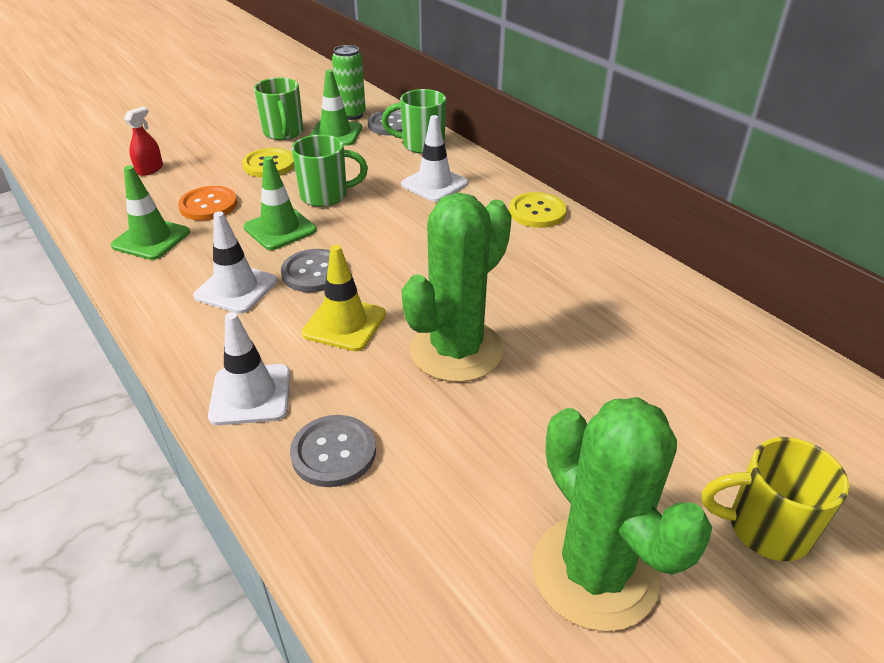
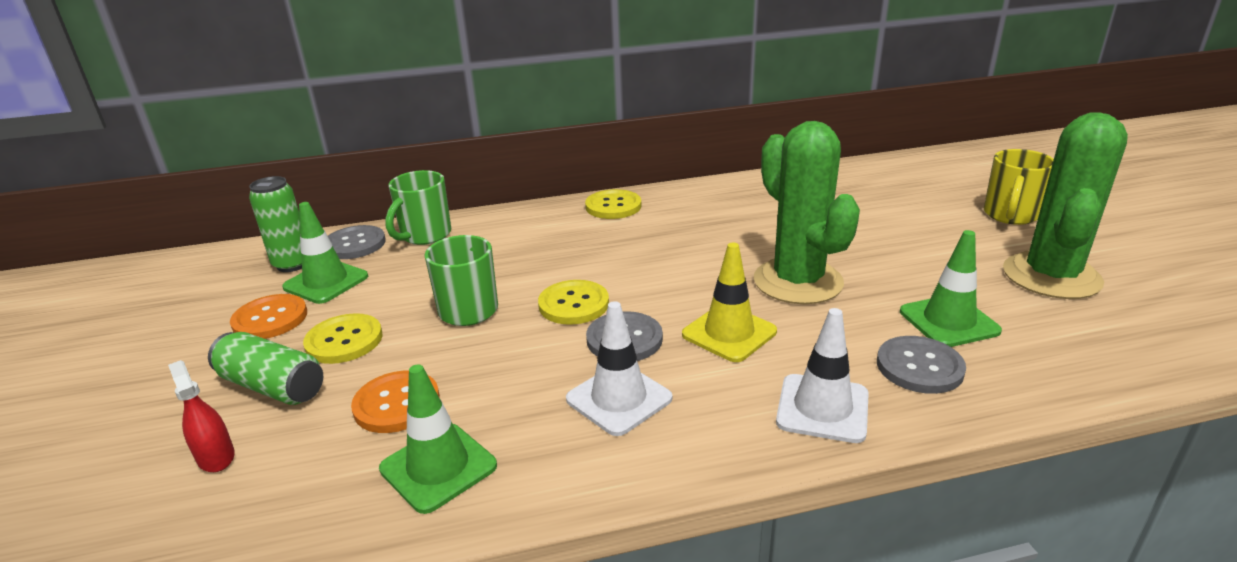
camera: 65 degrees left, 10 degrees down
green traffic cone [244,156,317,250] -> green traffic cone moved to [900,230,1002,347]
green mug [254,78,303,140] -> orange button [230,294,307,339]
white traffic cone [401,115,468,202] -> none
green cactus [532,397,712,631] -> green cactus turned 60 degrees counterclockwise [1003,112,1128,299]
none -> green can [208,332,323,405]
none -> yellow button [538,280,609,325]

